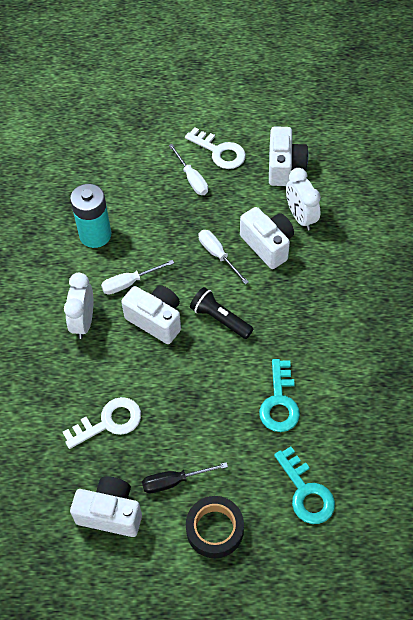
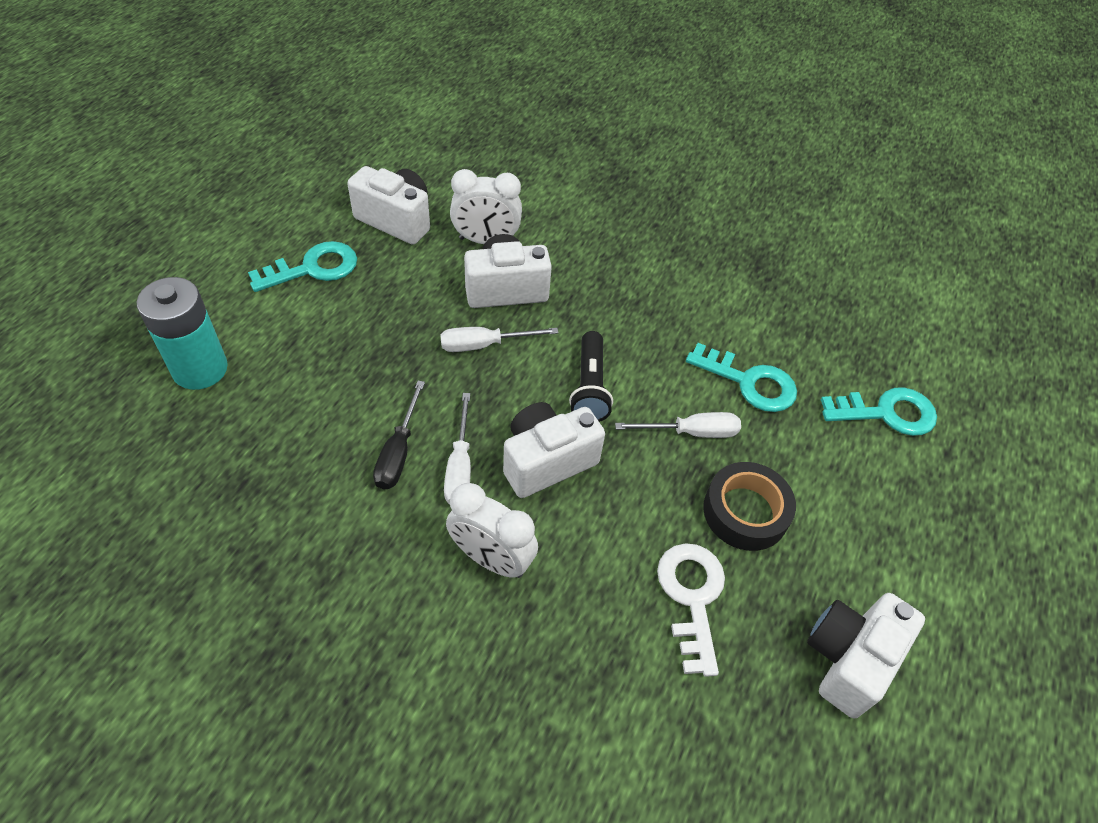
camera: 70 degrees left, 5 degrees down
turquoise battery [70,184,111,248] -> turquoise battery moved to [137,277,228,390]
black screwdriver [142,462,228,493] -> black screwdriver moved to [373,381,425,489]
white screwdriver [169,144,208,195] -> white screwdriver moved to [615,412,741,438]
white key [185,127,246,169] -> turquoise key [248,241,357,292]
black tape [186,496,244,558] -> black tape moved to [703,462,796,551]
black flashlight [190,287,253,339] -> black flashlight turned 60 degrees counterclockwise [569,331,613,422]

